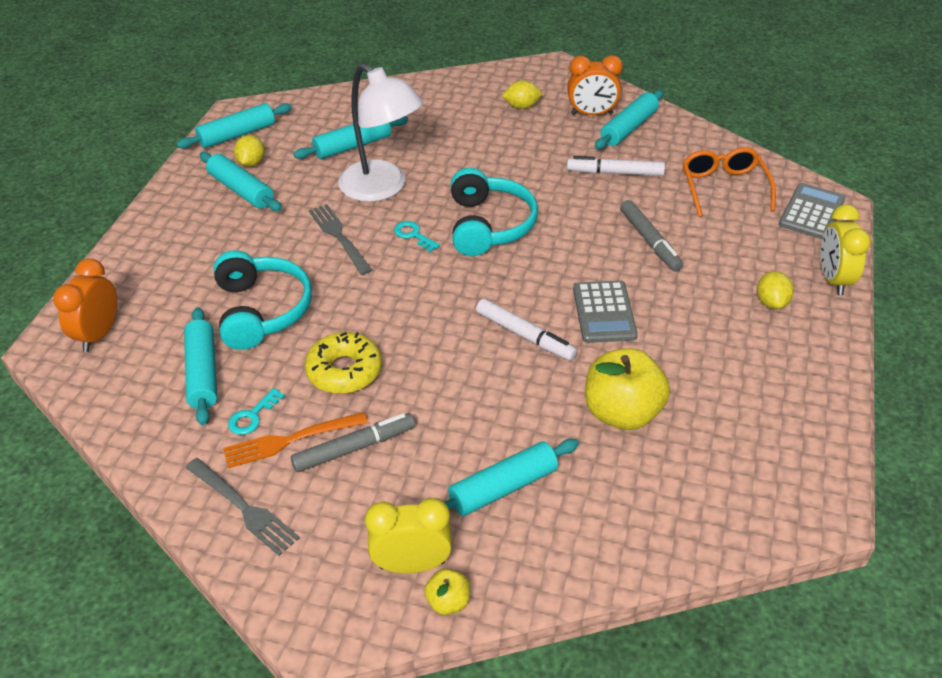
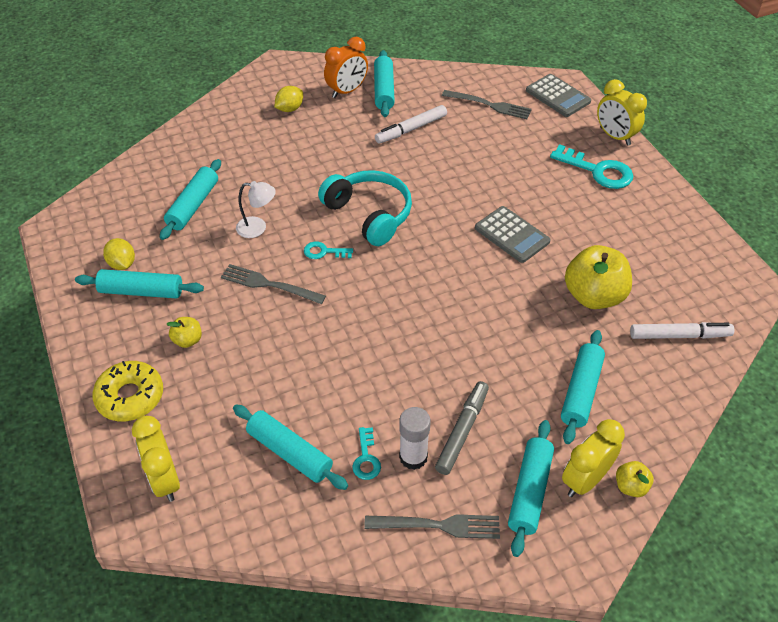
camera: 40 degrees left, 5 degrees up
orange clock [53,259,117,352] -> yellow clock [132,416,180,502]
turquoise rolling pin [177,103,292,149] -> turquoise rolling pin moved to [508,420,554,557]
turquoise headphones [214,250,312,350] -> none
orange fork [223,412,368,468] -> white glue stick [399,407,431,470]
yellow donut [305,332,382,394] -> yellow donut moved to [93,361,163,421]
white lamp [338,64,423,202] -> white lamp [236,181,276,238], size x0.48
white marker [476,299,577,361] -> white marker moved to [630,322,735,339]
grey marker [620,200,683,272] -> none
orange glasses [682,147,776,217] -> grey fork [442,90,532,119]
yellow lemon [757,271,794,309] -> turquoise key [550,144,633,189]
grey calculator [779,183,846,239] -> grey calculator turned 150 degrees clockwise [526,74,591,117]
none -> yellow apple [167,317,202,348]

